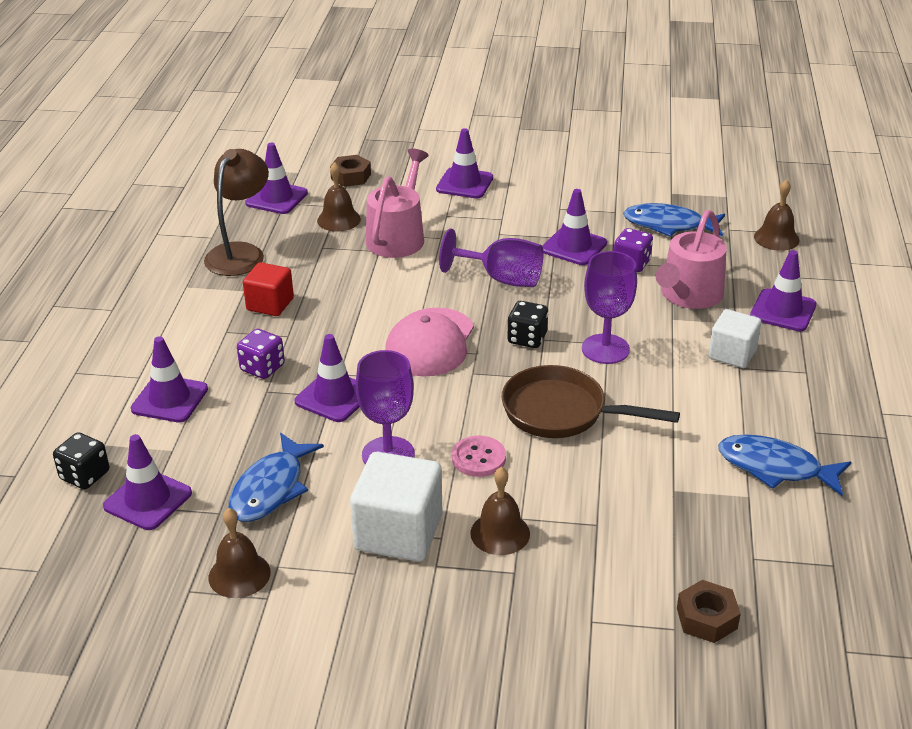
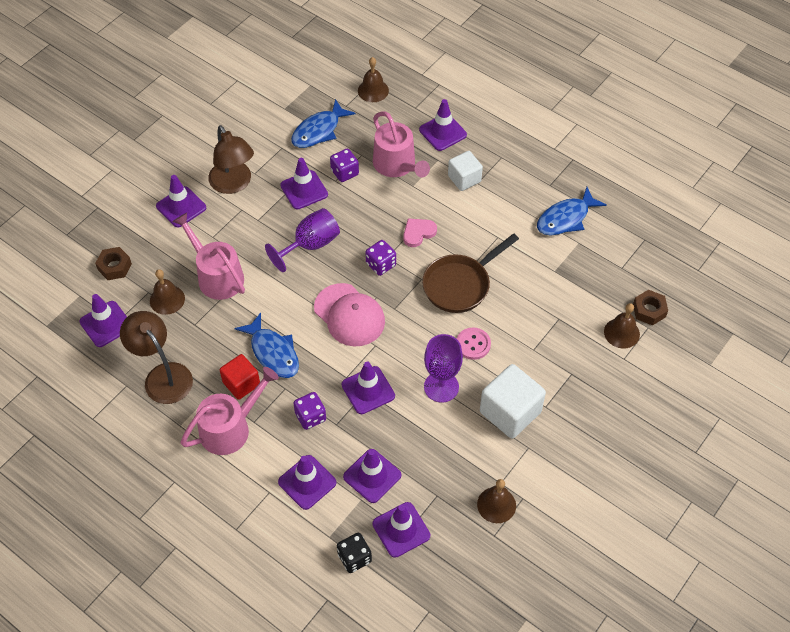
camera: 60 degrees left, 20 degrees up
blue fish [229,433,324,522] -> blue fish moved to [234,313,299,378]
brown bell [470,467,530,555] -> brown bell moved to [604,303,640,348]
black dice [507,301,548,348] -> purple dice [366,240,396,276]
purple goblet [582,251,637,364] -> pink heart [403,219,437,247]
none -> pink watering can [181,367,279,455]
none -> brown lamp [208,125,254,194]
none -> purple traffic cone [343,449,401,503]

